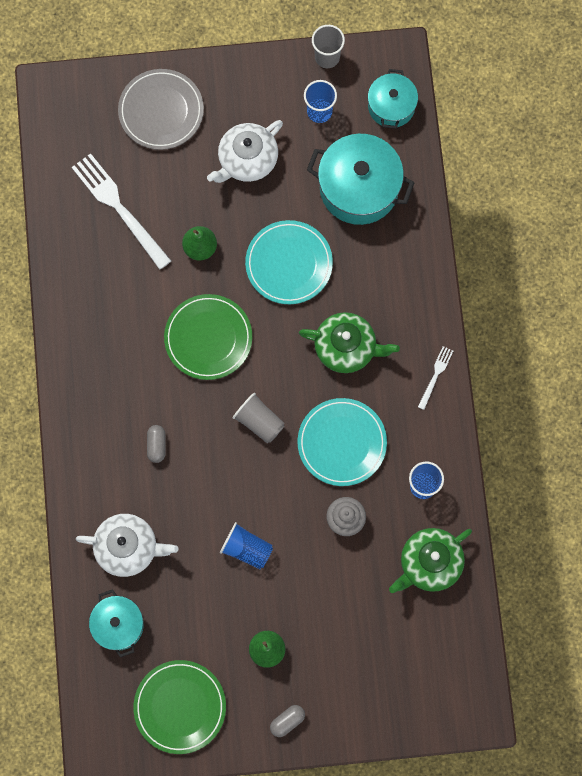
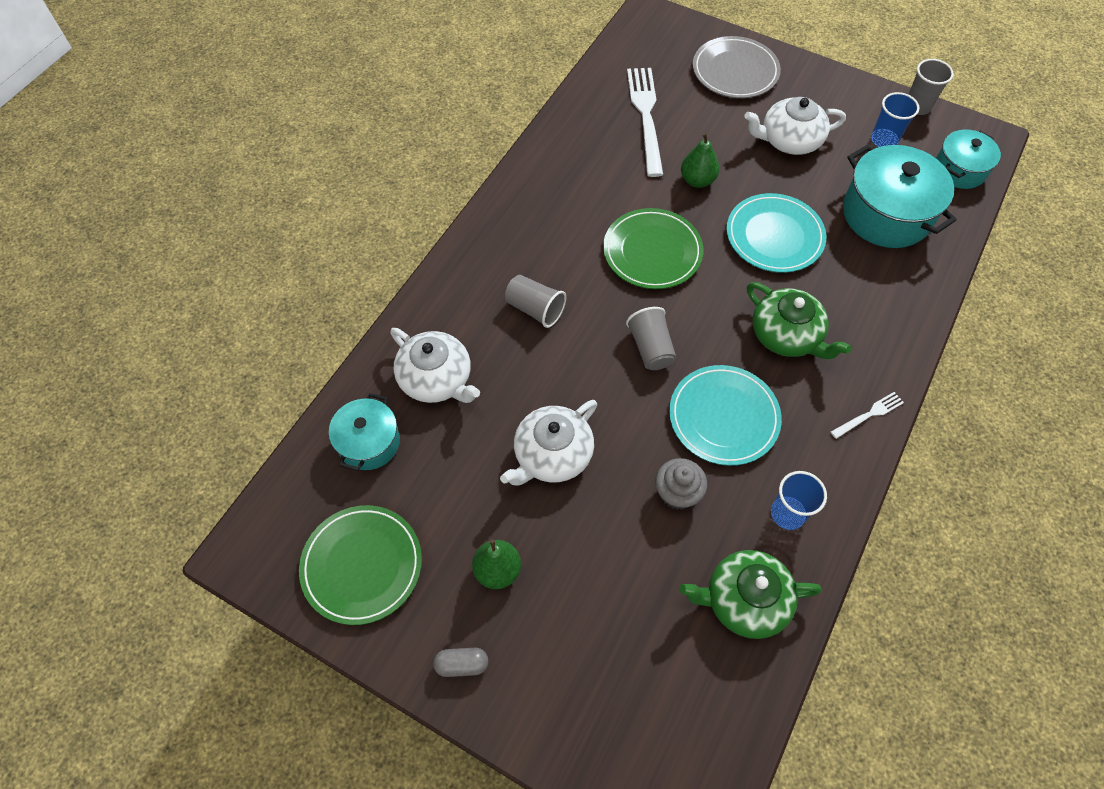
camera: 35 degrees right, 15 degrees down
grey capsule [147,425,166,463] -> grey cup [505,275,566,328]
blue cup [220,522,273,569] -> white teapot [500,400,597,486]

